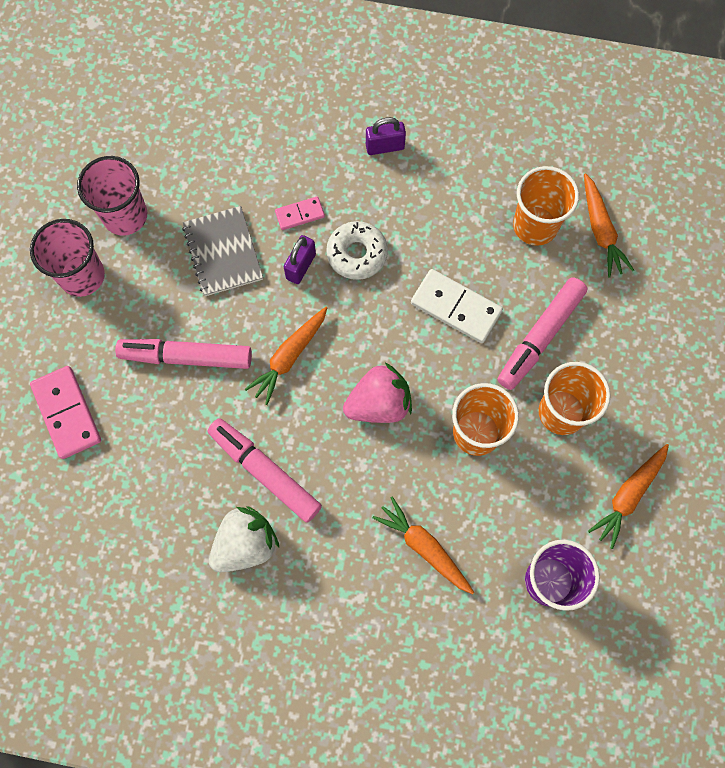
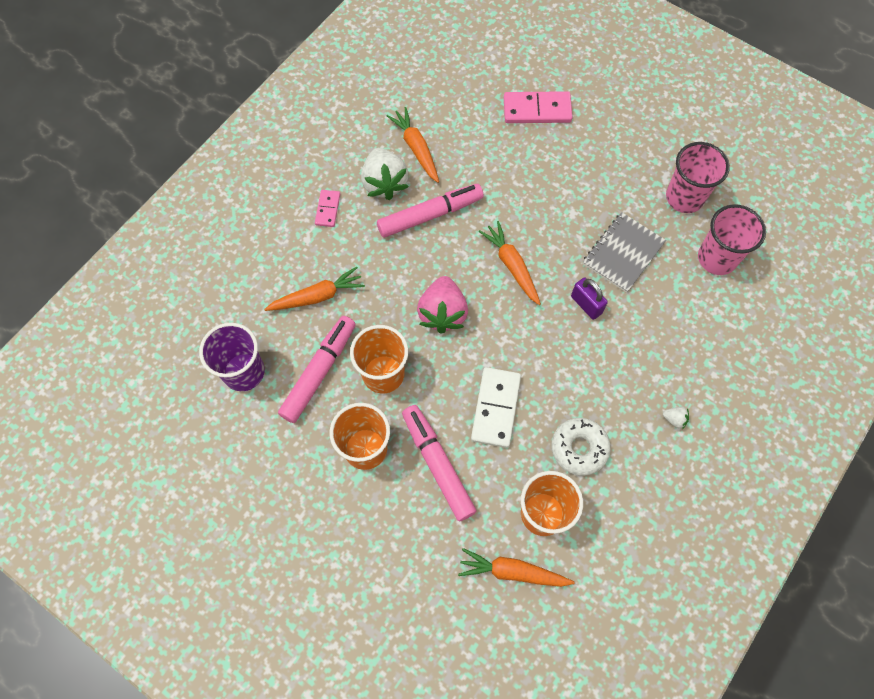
camera: 115 degrees right, 5 degrees down
pink cup [30,219,105,297] -> pink cup moved to [698,204,766,275]
pink marker [115,339,252,369] -> pink marker moved to [278,316,356,423]
grey notebook [182,206,263,296] -> grey notebook turned 60 degrees counterclockwise [583,212,666,293]
pink domino [275,196,325,230] -> pink domino moved to [315,190,340,227]
white donut [326,221,388,280] -> white donut moved to [551,418,611,476]
purple padlock [366,117,406,155] -> white strawberry [663,407,689,429]
white domino [411,269,503,343] -> white domino turned 45 degrees counterclockwise [471,367,521,448]
orange carrot [588,444,669,549] -> orange carrot moved to [387,107,439,183]

